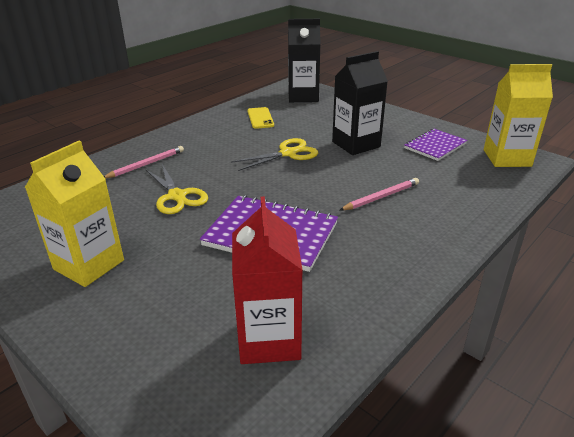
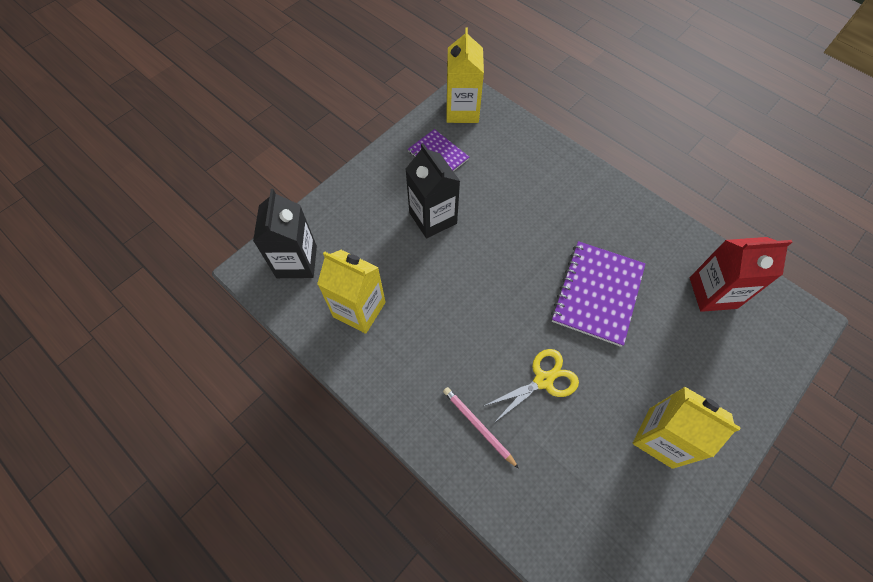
camera: 90 degrees left, 30 degrees up
yellow scissors [231,138,318,171] -> none
yellow phone [248,107,274,129] -> yellow carton [317,250,386,334]
pink pencil [340,178,419,211] -> none

